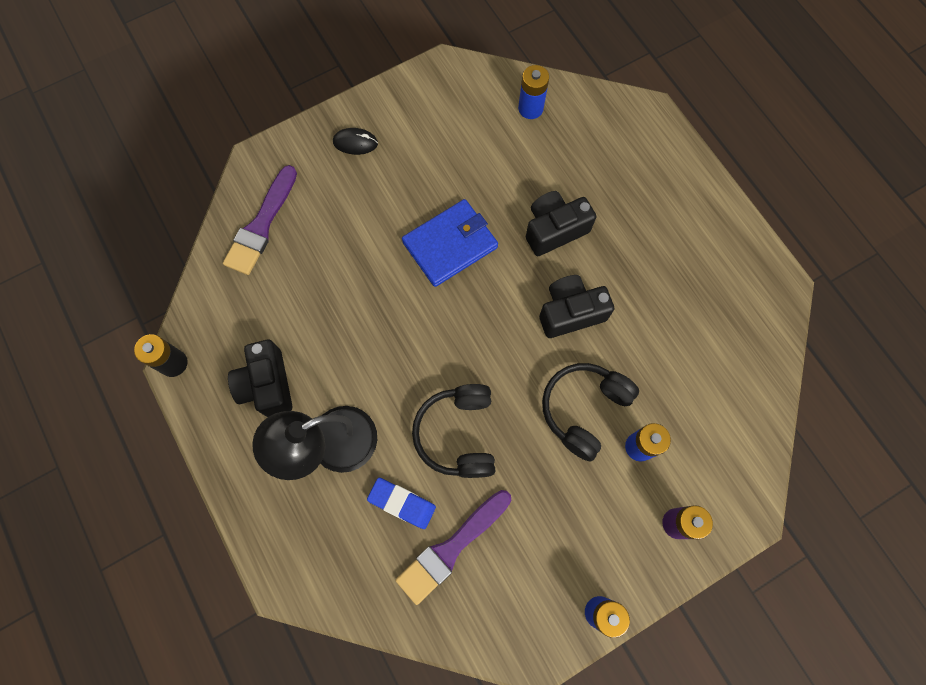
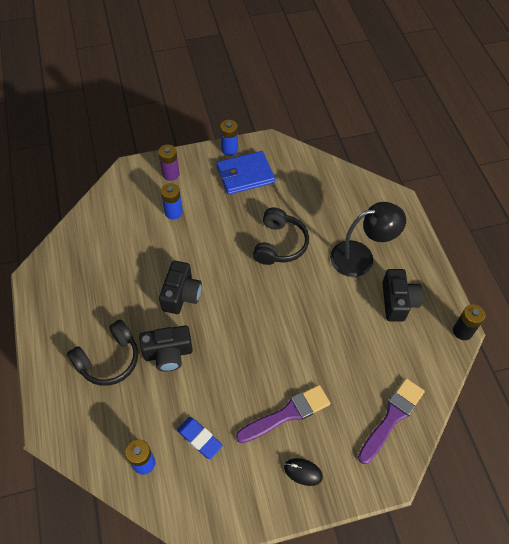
camera: 165 degrees left, 15 degrees down
blue eraser [367,478,436,529] -> blue eraser moved to [177,417,223,459]
purple brush [395,490,511,605] -> purple brush moved to [236,385,330,443]
blue wallet [402,199,498,287] -> blue wallet moved to [217,151,275,195]
black camera [539,275,614,338] -> black camera turned 75 degrees counterclockwise [159,260,202,314]
black headphones [542,363,639,462] -> black headphones moved to [67,320,138,386]

